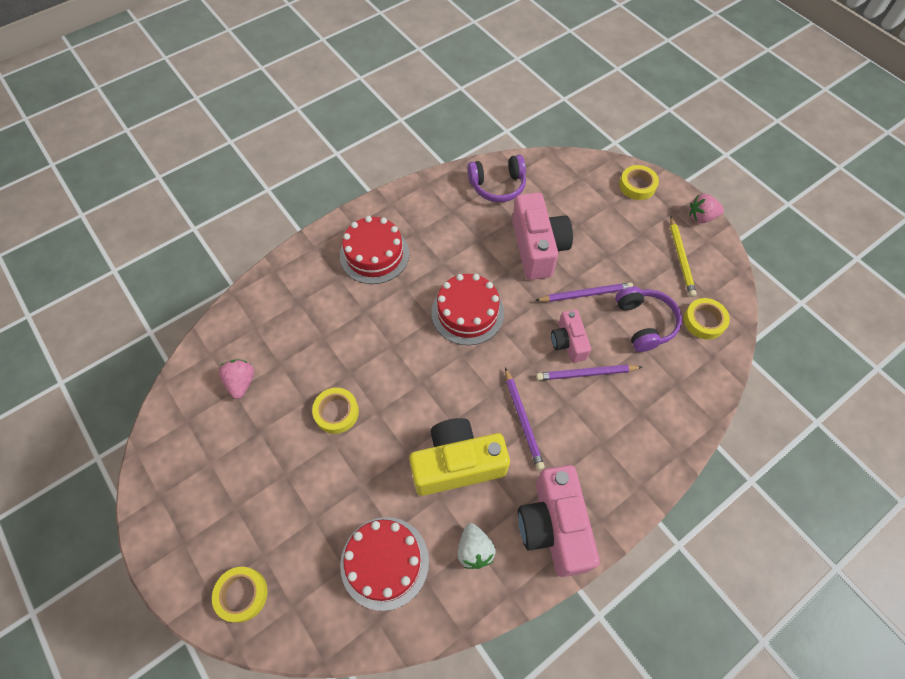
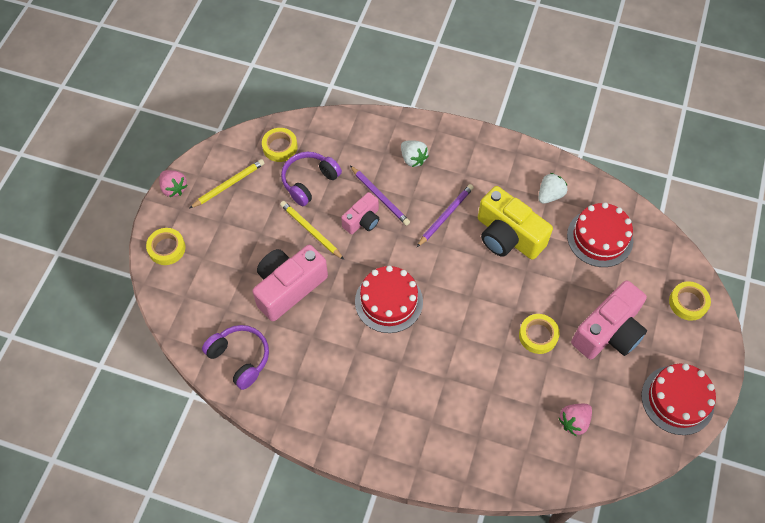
camera: 125 degrees left, 0 degrees up
red cake [340,216,409,284] -> red cake moved to [642,364,716,435]
pink camera [518,465,600,577] -> pink camera moved to [571,280,647,359]
purple pencil [535,282,633,302] -> yellow pencil [280,201,344,260]
none -> white strawberry [401,140,429,167]

